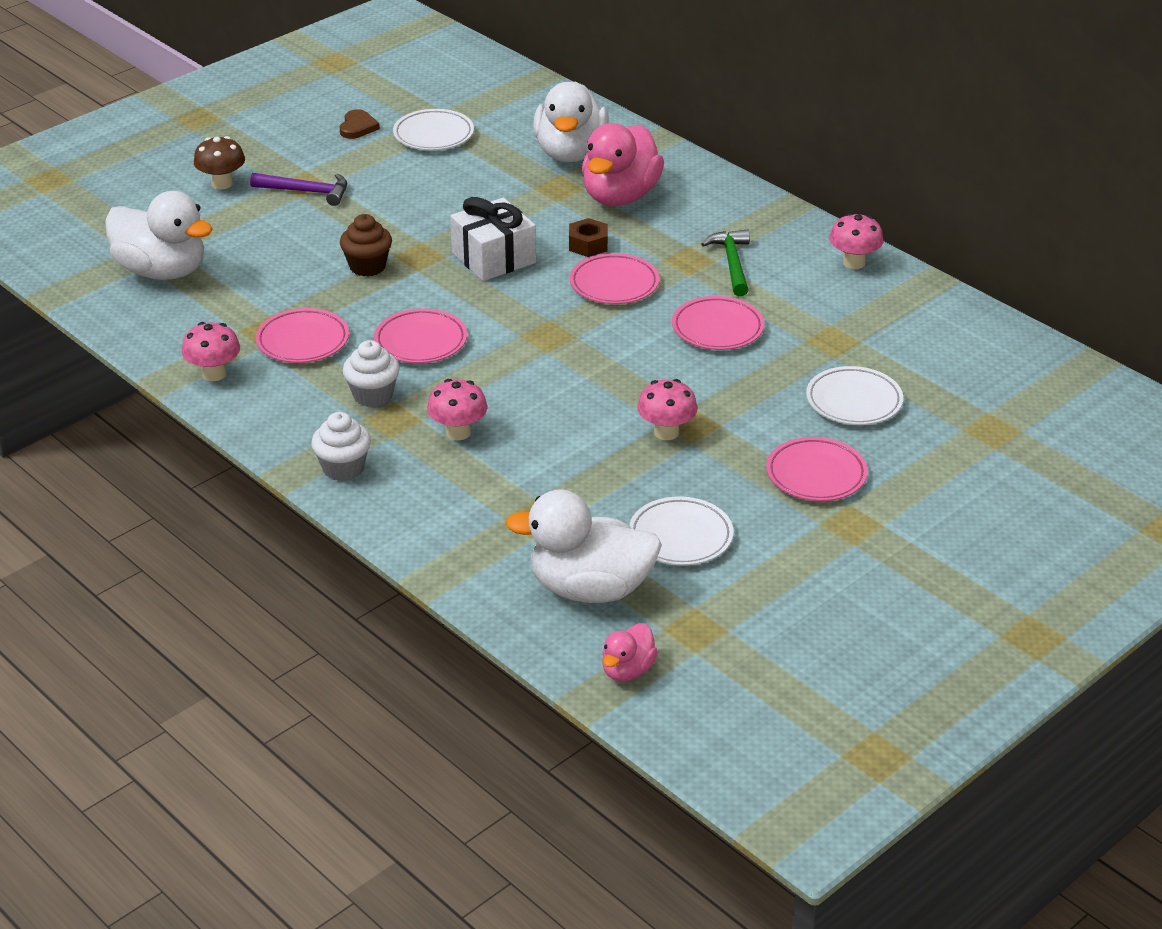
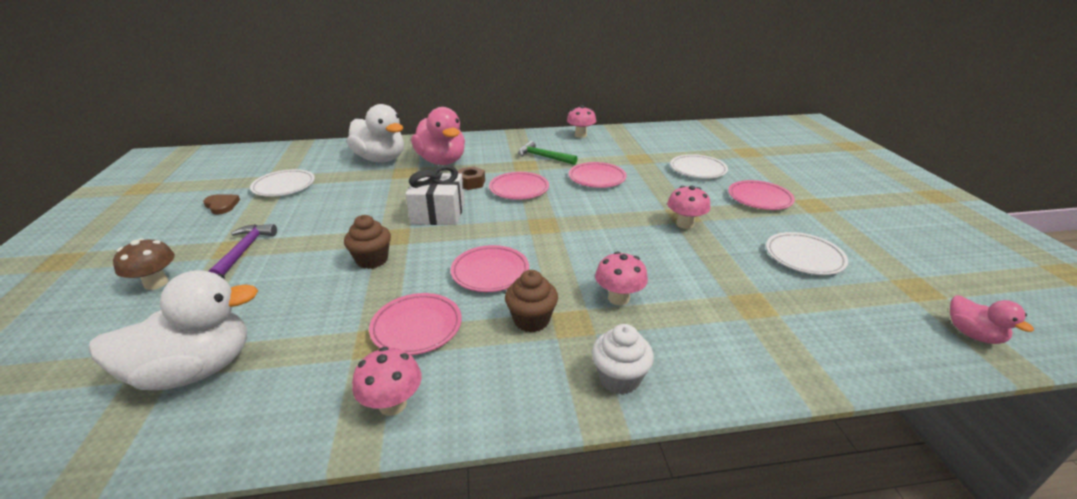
camera: 55 degrees left, 5 degrees down
purple hammer [250,173,347,206] -> purple hammer turned 45 degrees counterclockwise [208,224,277,276]
white cupcake [343,340,400,407] -> brown cupcake [505,270,558,332]
white duck [505,489,662,603] -> none

